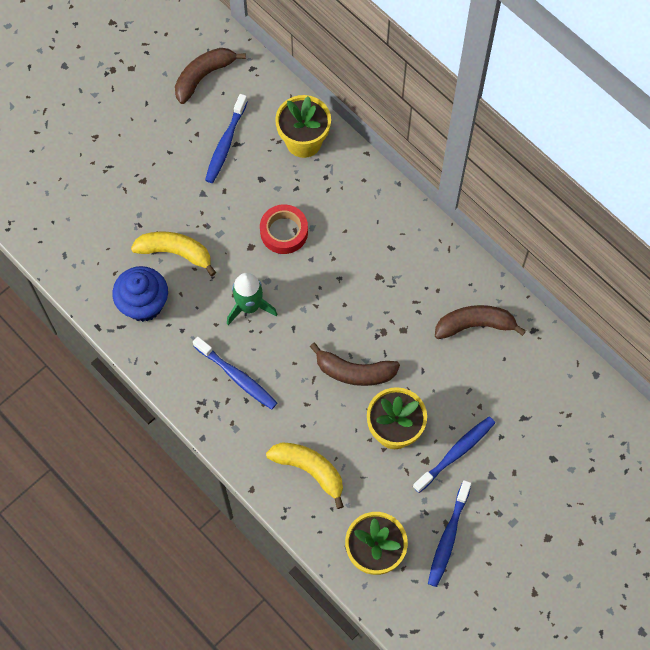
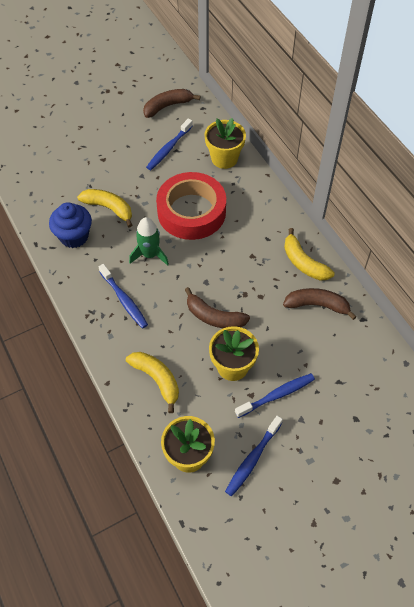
camera: 15 degrees right, 10 degrees down
red tape [260,204,308,254] -> red tape [156,172,226,240], size x1.90
none -> yellow banana [284,228,334,280]

